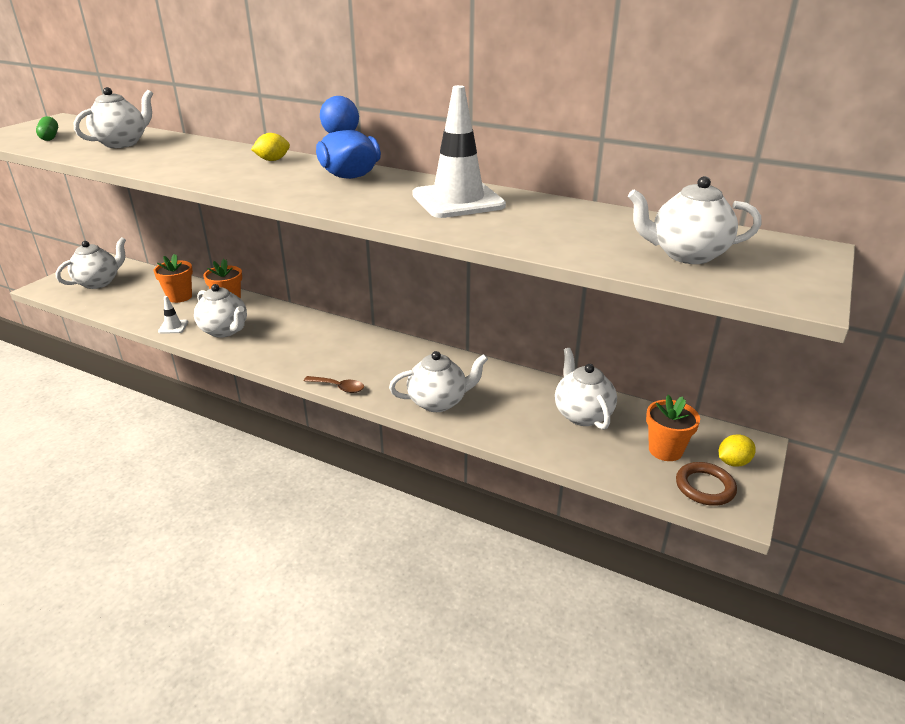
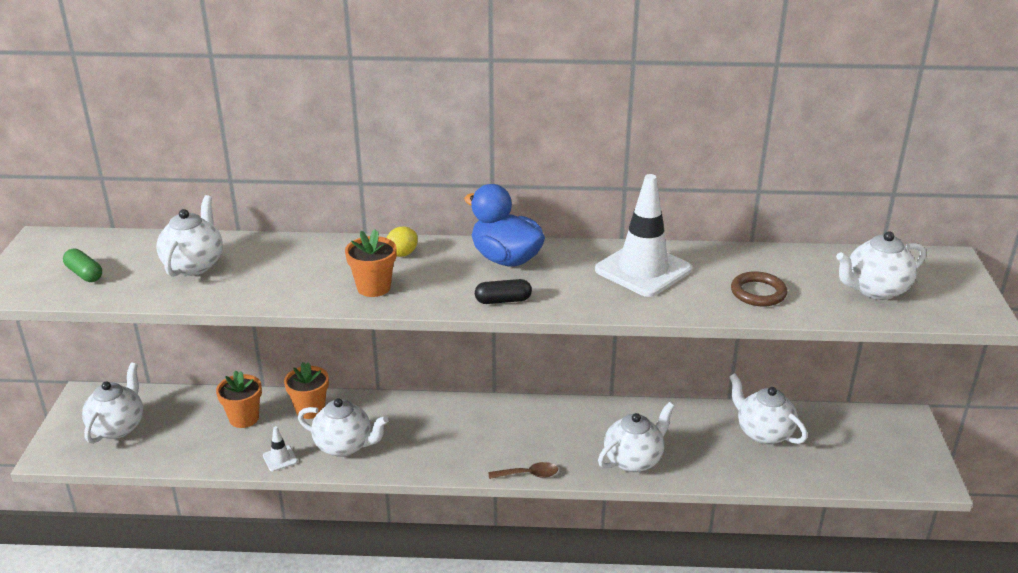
camera: 25 degrees left, 0 degrees up
orange flower pot [646,395,700,461] -> orange flower pot moved to [345,229,397,297]
brown ring [676,462,737,506] -> brown ring moved to [731,271,787,306]
yellow lemon [719,434,756,467] -> none
none -> black capsule [475,279,532,304]

